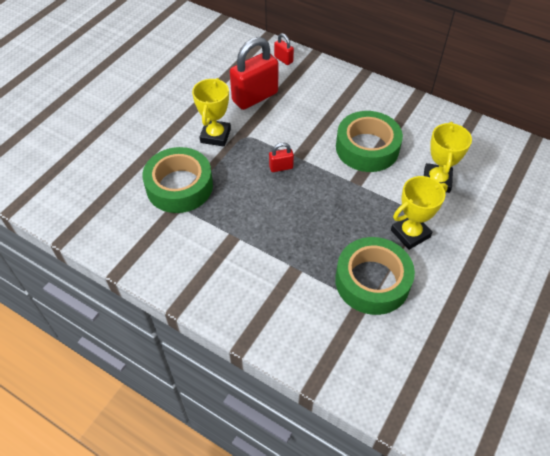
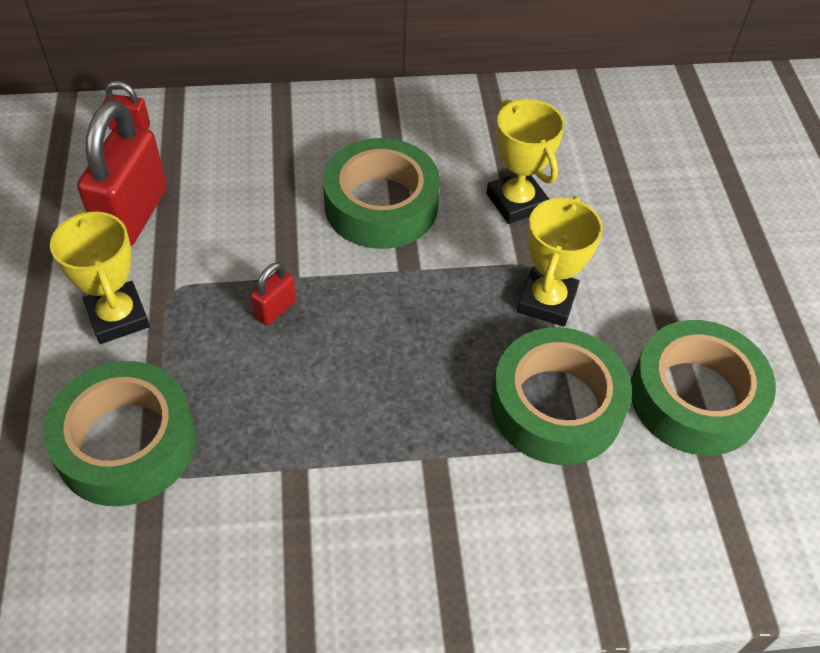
camera: 40 degrees left, 0 degrees up
none -> green tape [631,320,776,456]

